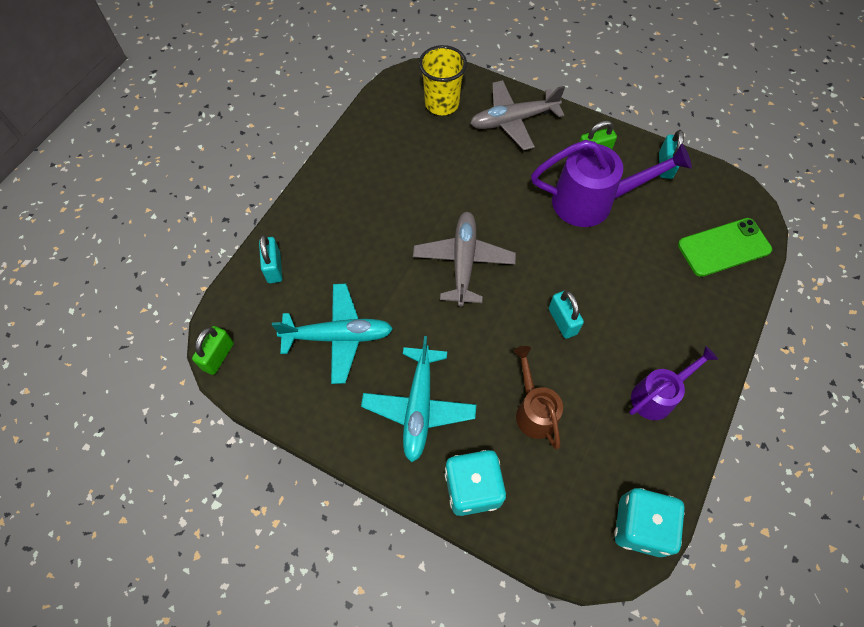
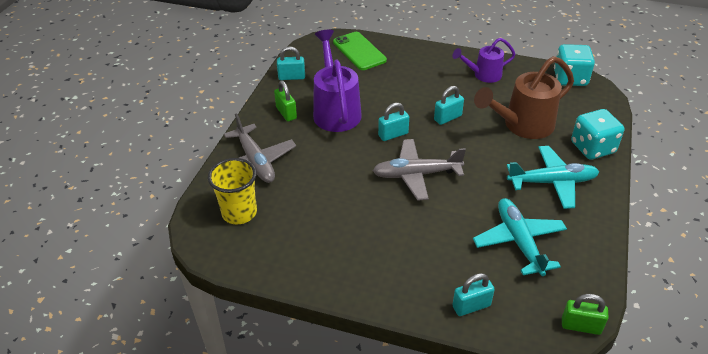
camera: 100 degrees left, 20 degrees down
brown watering can [513,346,563,449] -> brown watering can [474,56,574,139], size x1.66
purple watering can [629,346,718,420] -> purple watering can turned 60 degrees counterclockwise [452,38,516,83]
none -> turquoise padlock [378,102,409,141]

